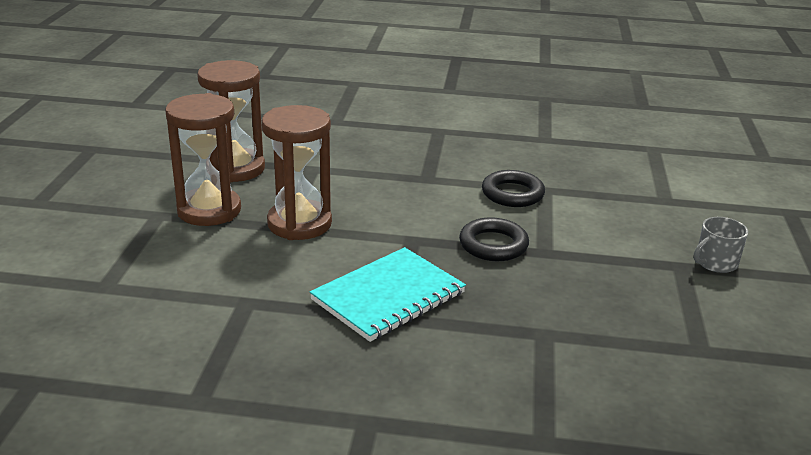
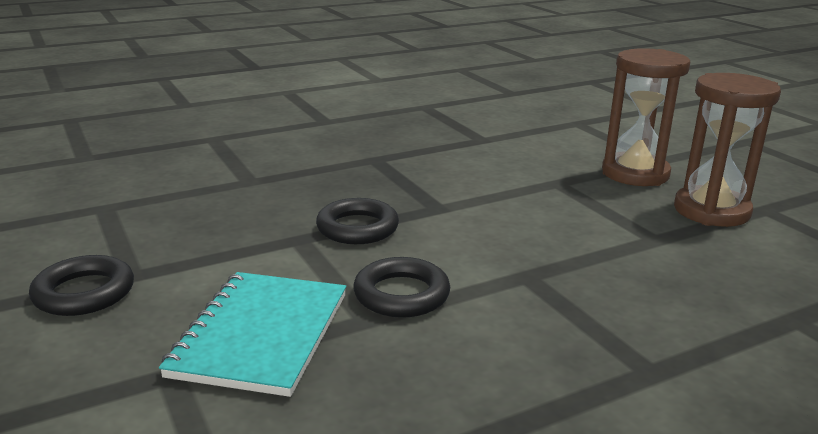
camera: 145 degrees right, 5 degrees down
brown hourglass [262,105,332,240] -> none
turquoise notebook [310,247,466,342] -> turquoise notebook moved to [159,272,346,397]
grey mug [694,217,748,273] -> black ring [29,255,134,316]

